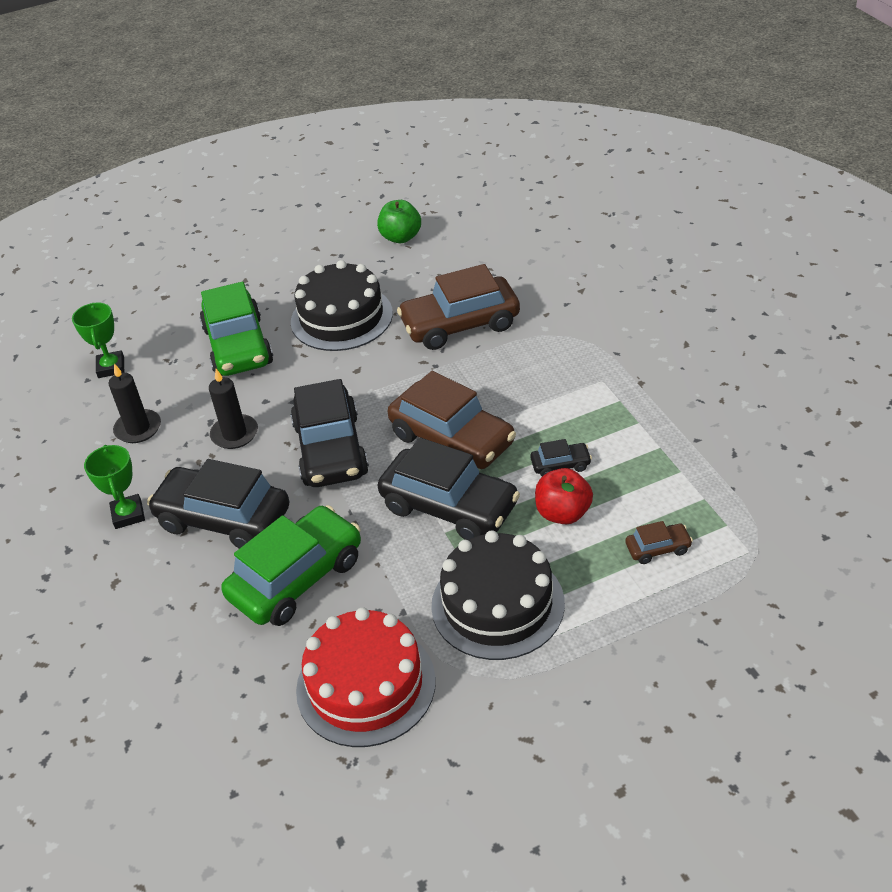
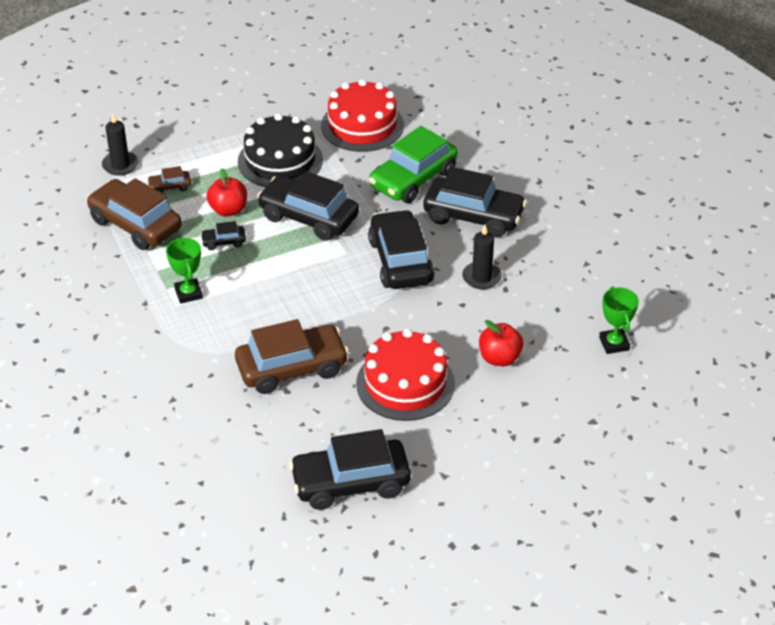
camera: 175 degrees right, 0 degrees up
green trophy [84,445,145,529] -> green trophy moved to [166,238,203,304]
black candle [109,364,161,443] -> black candle moved to [102,113,139,176]
green car [200,282,273,376] -> red apple [479,320,524,366]
black cake [291,260,393,351] -> red cake [356,329,455,421]
green apple [377,200,421,243] -> black car [289,429,411,510]
brown car [388,371,516,469] -> brown car moved to [87,178,182,250]

